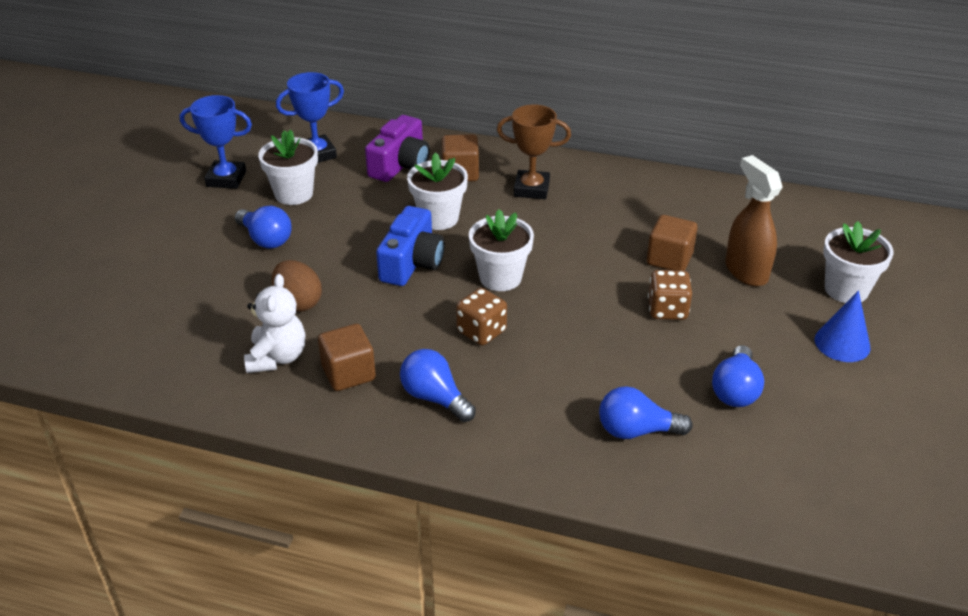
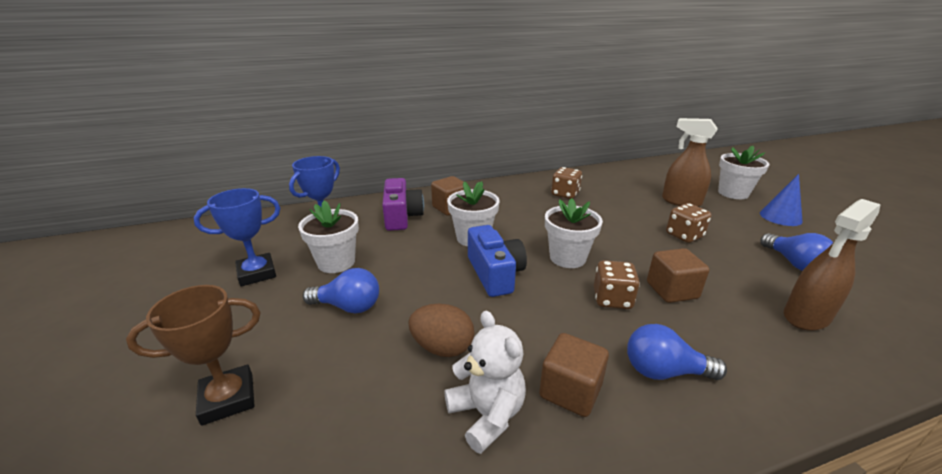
camera: 35 degrees left, 10 degrees down
brown trophy [497,104,571,199] -> brown trophy moved to [126,285,261,426]
blue light bulb [599,386,693,439] -> brown spray bottle [784,199,881,331]
brown cube [647,215,698,271] -> brown cube moved to [647,248,709,303]
none -> brown dice [551,167,582,199]

